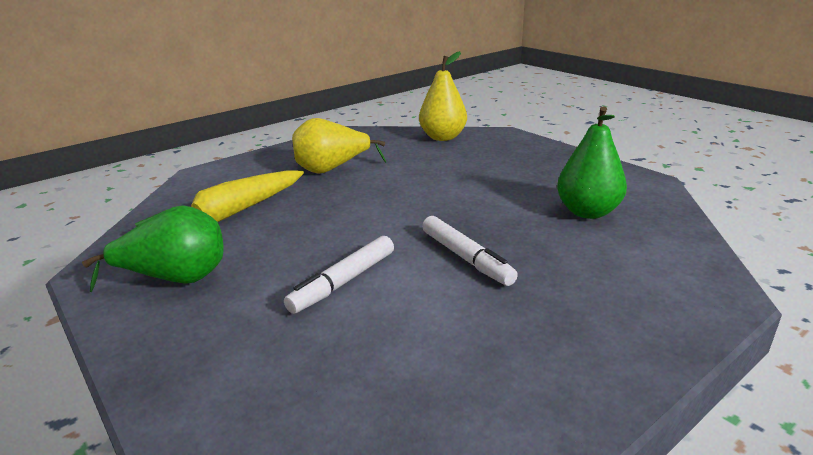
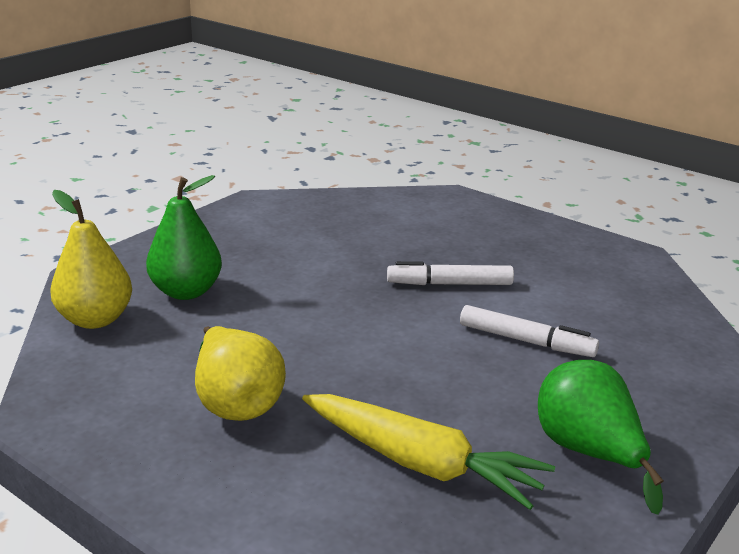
camera: 105 degrees left, 0 degrees up
white marker [422,216,518,286] -> white marker turned 135 degrees counterclockwise [387,261,514,285]
green pear [557,106,627,219] -> green pear moved to [146,175,222,300]

